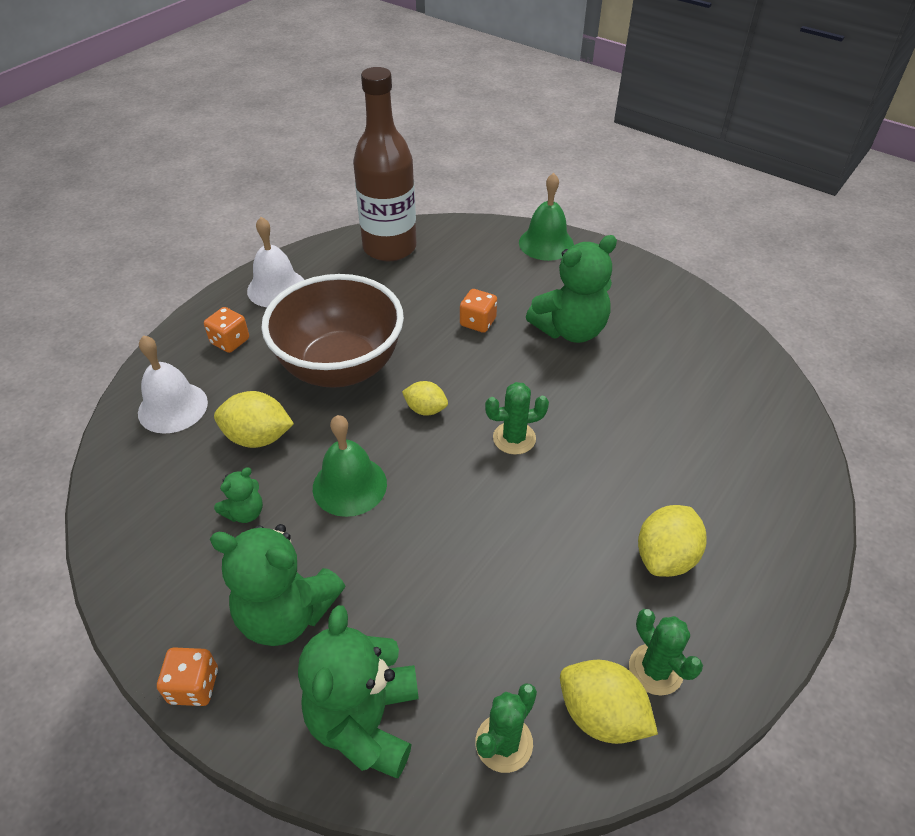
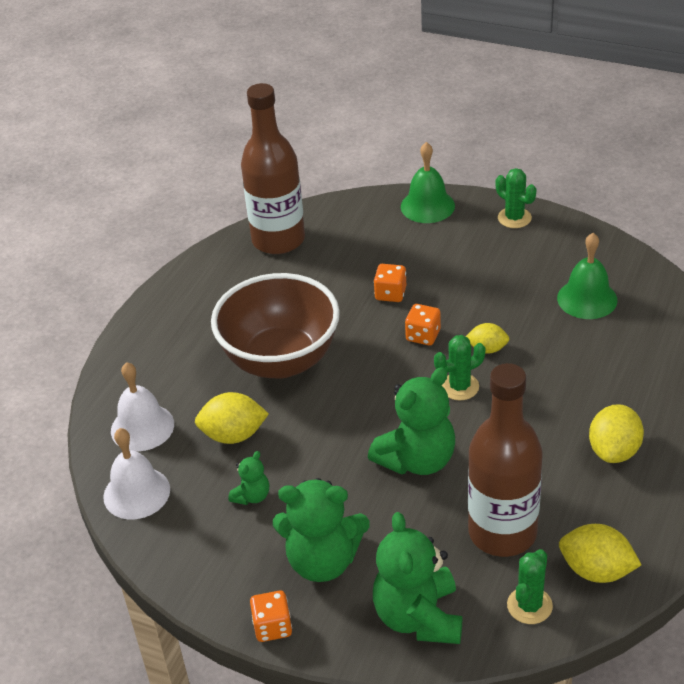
camera: 10 degrees left, 5 degrees down
orange dice [204,307,249,353] -> orange dice moved to [405,304,441,345]
white bell [247,217,304,307] -> white bell moved to [103,428,170,520]
green bell [313,415,387,517] -> green bell moved to [557,233,617,319]
yellow lemon [402,381,448,416] -> yellow lemon moved to [465,323,509,354]
green teddy bear [526,235,617,343] -> green teddy bear moved to [368,367,455,475]
green cactus [629,609,703,696] -> green cactus moved to [496,168,537,228]
none -> brown bottle [468,363,543,557]

